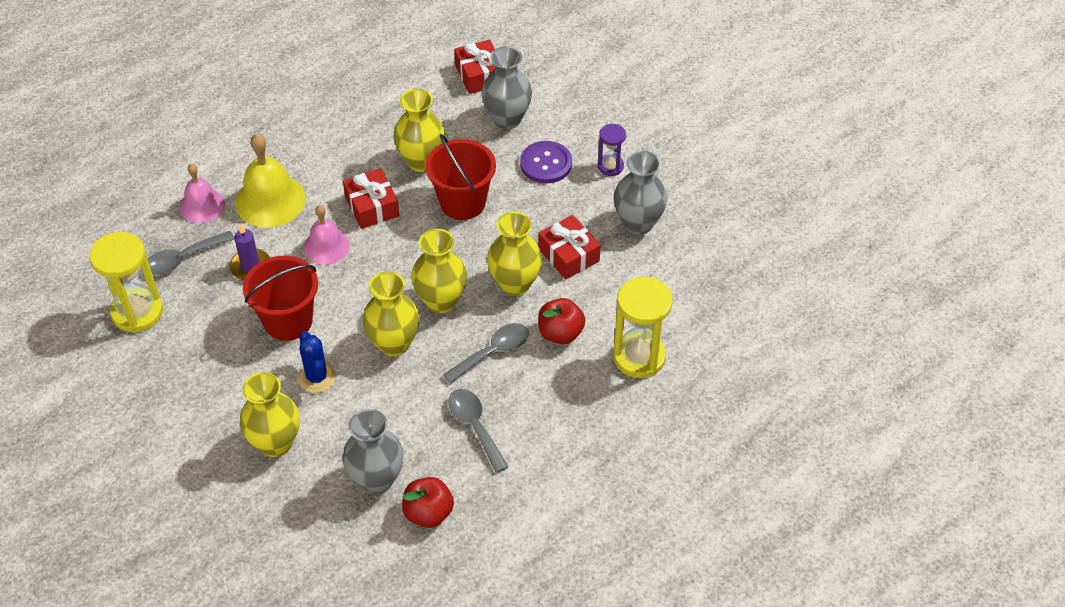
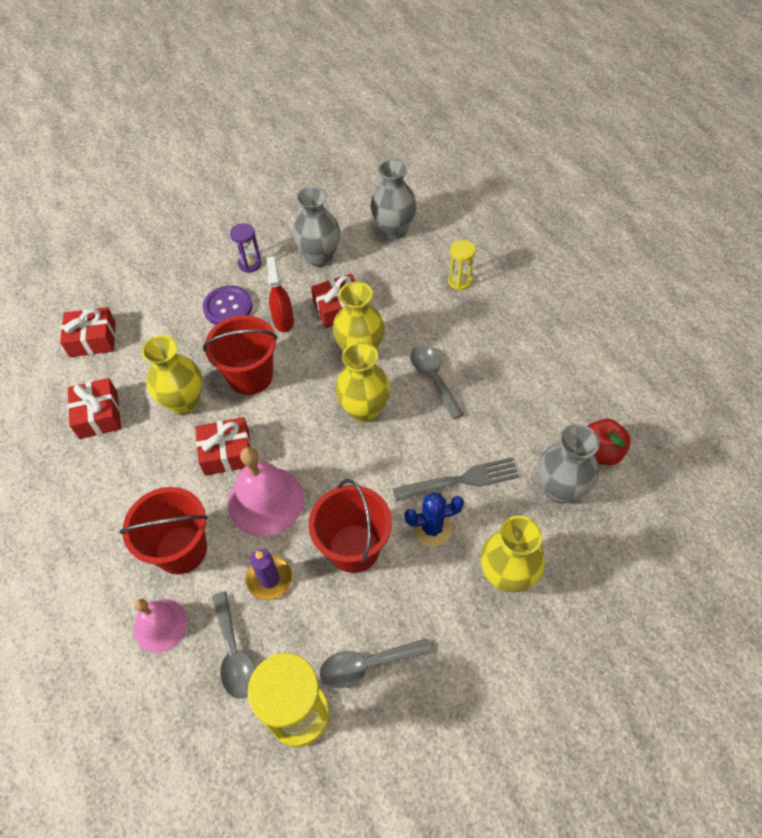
camera: 75 degrees left, 5 degrees up
yellow bell [235,133,306,228] -> red bucket [119,487,208,574]
pink bell [303,205,350,265] -> pink bell [228,447,304,537], size x1.56
yellow vase [362,271,420,356] -> none
grey spoon [448,389,508,473] -> grey spoon moved to [319,638,431,688]
grey vase [481,46,532,129] -> grey vase moved to [370,159,417,239]
red apple [538,298,585,344] -> none
yellow hourglass [613,277,672,378] -> yellow hourglass [448,240,476,290], size x0.55
none -> red gift [67,378,121,439]
none -> red spray bottle [266,257,294,333]
none -> grey fork [392,457,520,501]

